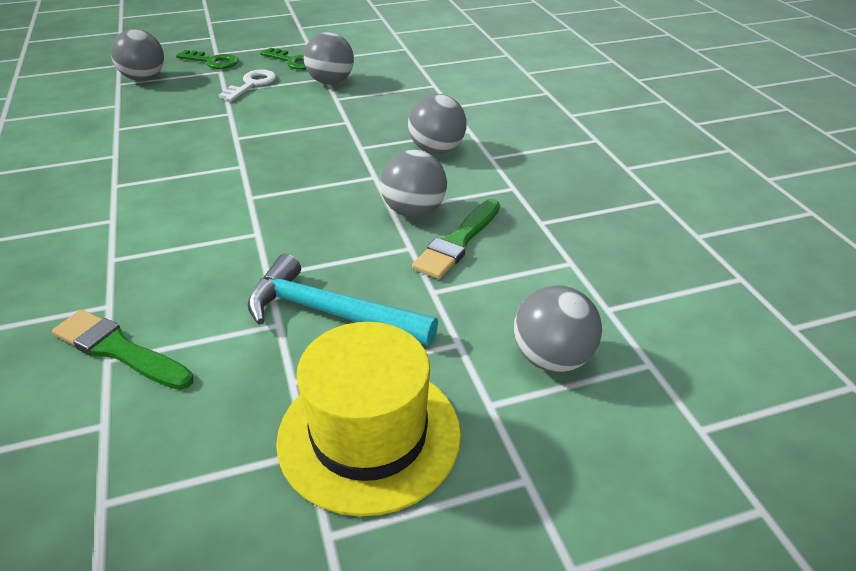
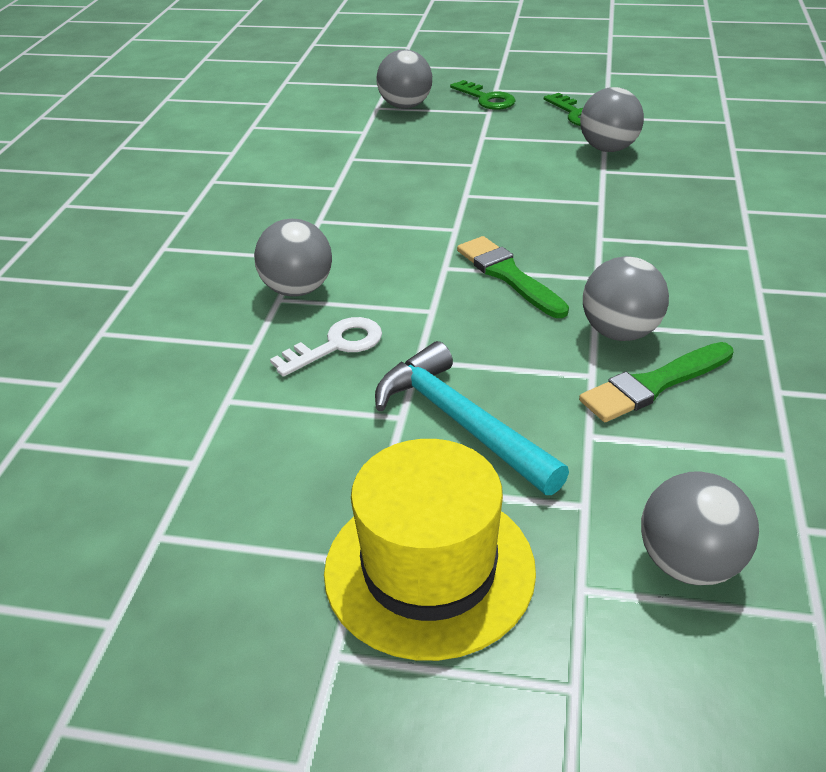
camera: 30 degrees right, 0 degrees up
green brush [52,309,194,390] -> green brush moved to [457,236,569,318]
white key [219,69,276,101] -> white key moved to [270,317,382,377]
grey ball [408,94,466,154] -> grey ball moved to [254,219,332,296]

